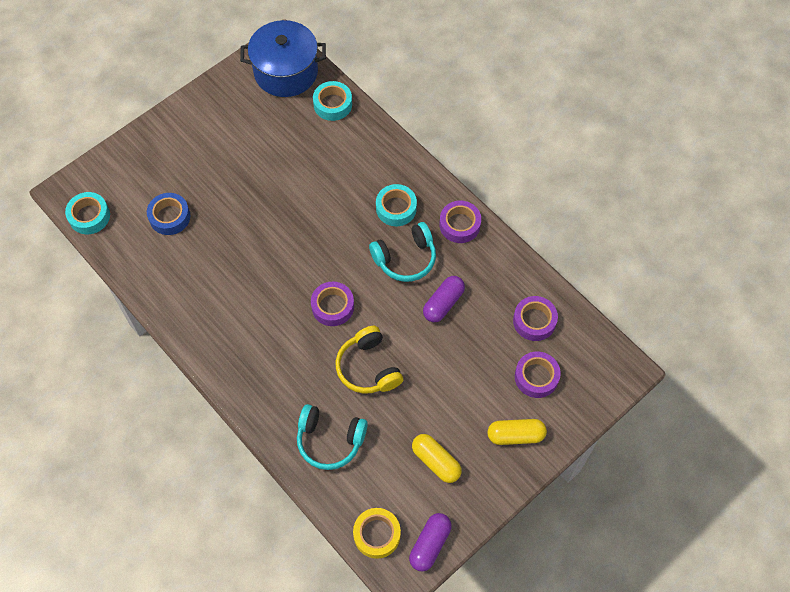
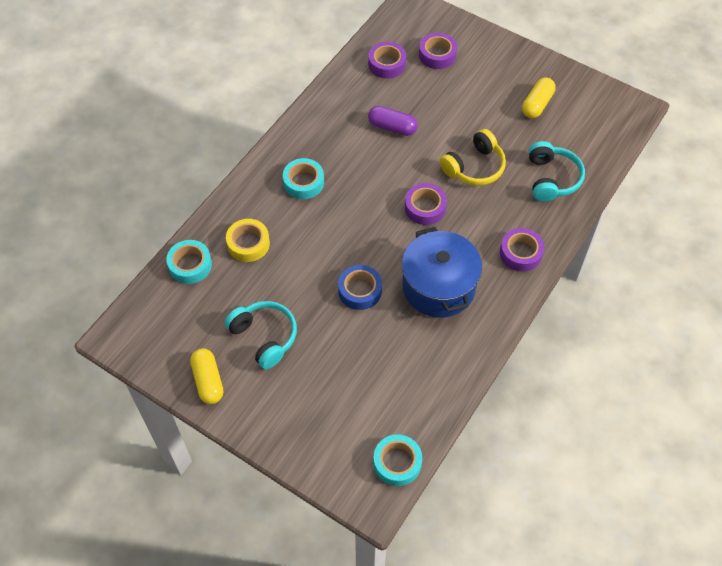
camera: 105 degrees left, 5 degrees down
blue tape [147,193,190,235] -> blue tape moved to [338,265,382,310]
blue pot [240,20,326,97] -> blue pot moved to [402,227,482,318]
yellow tape [353,508,401,559] -> yellow tape moved to [226,219,270,262]
turquoise headphones [369,222,436,282] -> turquoise headphones moved to [225,301,297,369]
purple capsule [409,513,451,571] -> none
purple tape [440,201,481,243] -> purple tape moved to [500,228,545,272]
yellow capsule [488,419,547,445] -> yellow capsule moved to [190,348,223,404]

